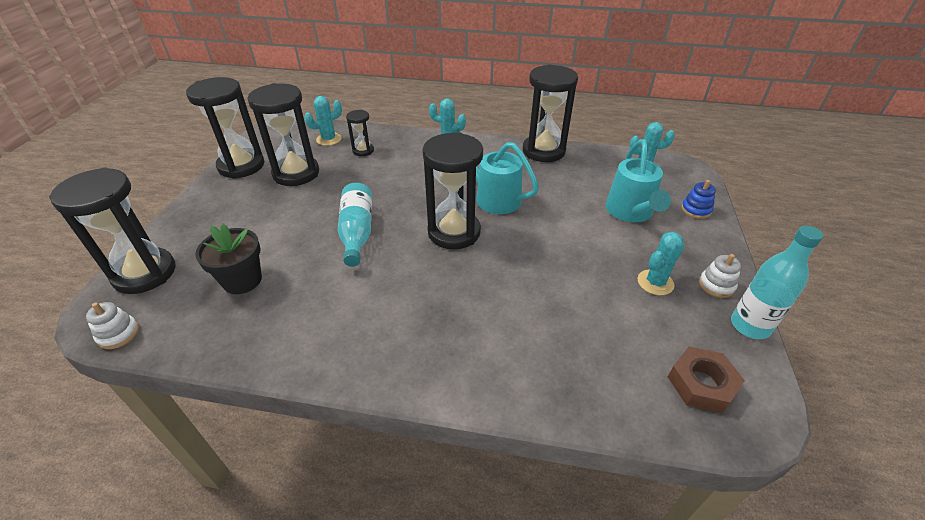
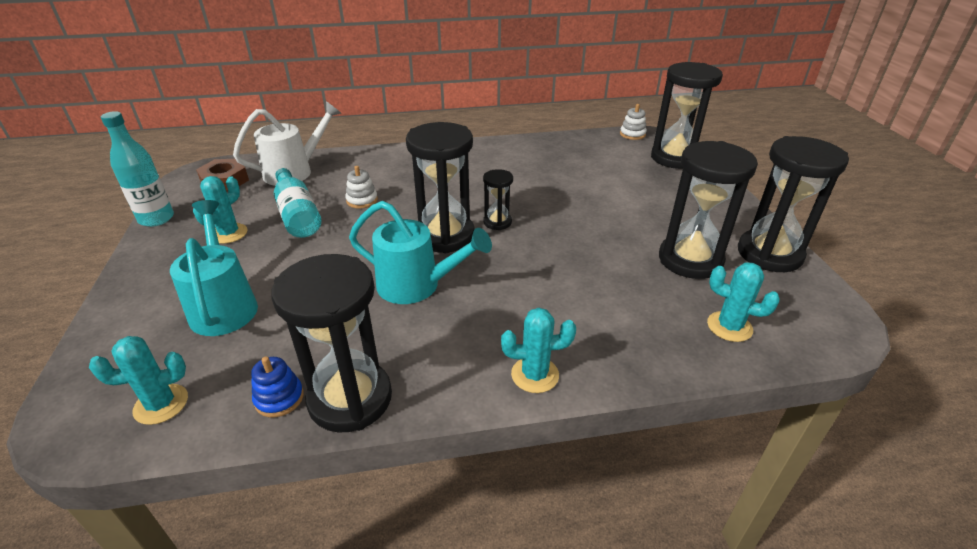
camera: 160 degrees right, 5 degrees down
black flower pot [195,224,262,294] -> none
turquoise cactus [305,96,342,146] -> turquoise cactus turned 75 degrees clockwise [707,262,780,342]
turquoise bottle [337,183,372,267] -> turquoise bottle moved to [274,168,321,238]
black hourglass [346,110,374,156] -> black hourglass moved to [483,169,513,230]
blue stacking toy [681,180,716,219] -> blue stacking toy moved to [251,356,304,417]
white stacking toy [699,254,741,298] -> white stacking toy moved to [345,166,378,209]
none -> white watering can [233,101,341,186]

